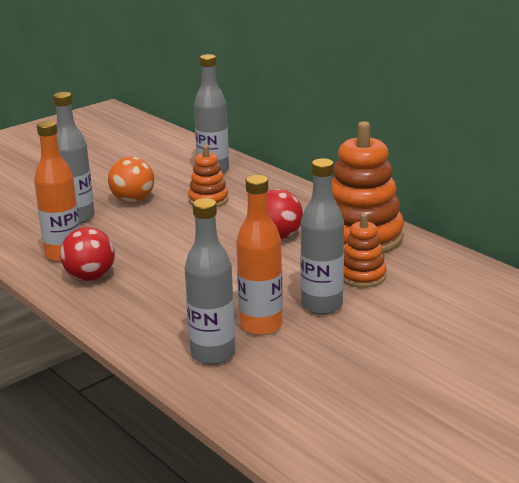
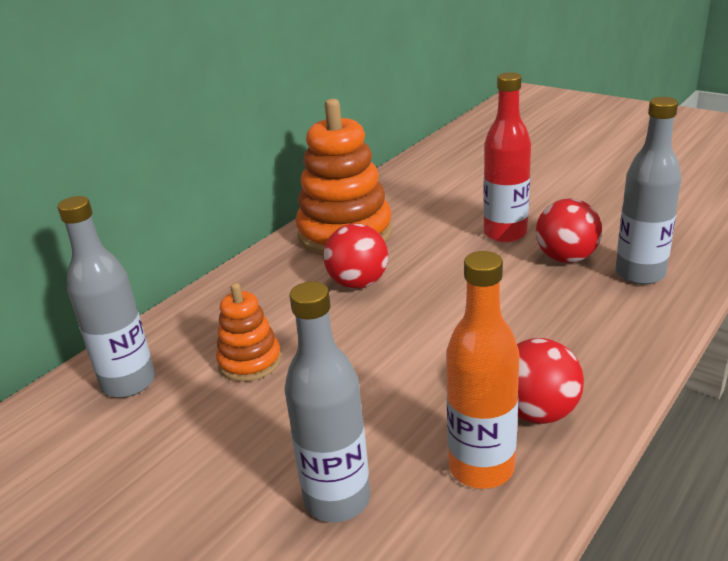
camera: 100 degrees left, 5 degrees up
orange ball [108,156,154,203] -> none
orange bottle [236,175,283,335] -> red ball [536,199,602,263]
grey bottle [300,158,344,314] -> red bottle [483,72,531,243]
orange stacking toy [344,214,387,288] -> none

